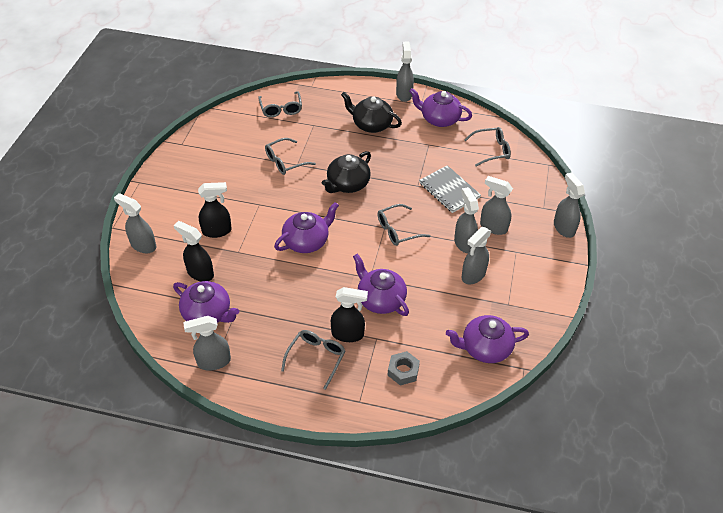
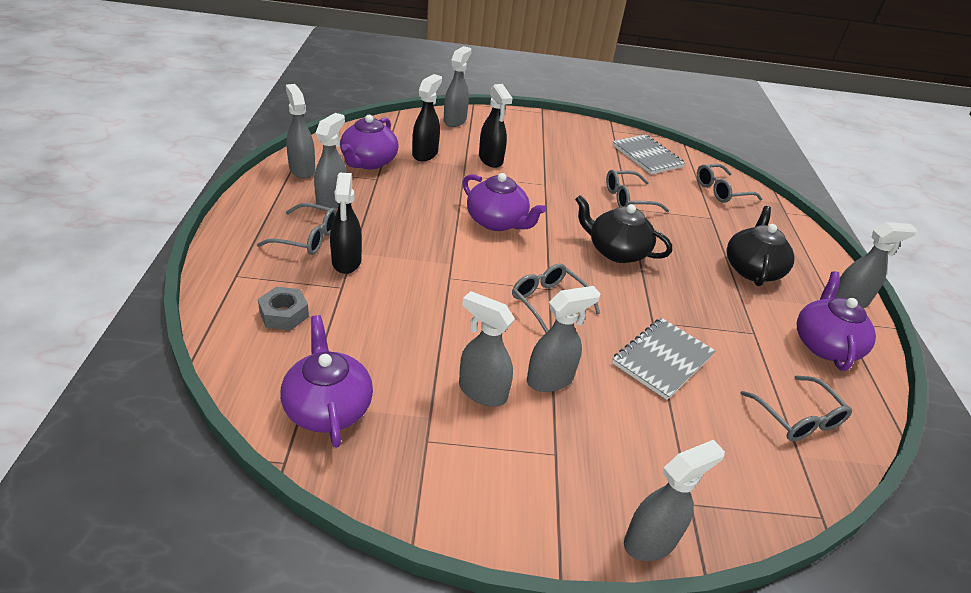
camera: 75 degrees right, 10 degrees down
grey glasses [265,138,316,175] -> grey glasses turned 60 degrees counterclockwise [606,170,669,212]
purple teapot [353,254,409,316] -> none
grey spray bottle [480,176,513,235] -> grey spray bottle moved to [314,113,347,209]
none -> grey notebook [612,135,686,174]

